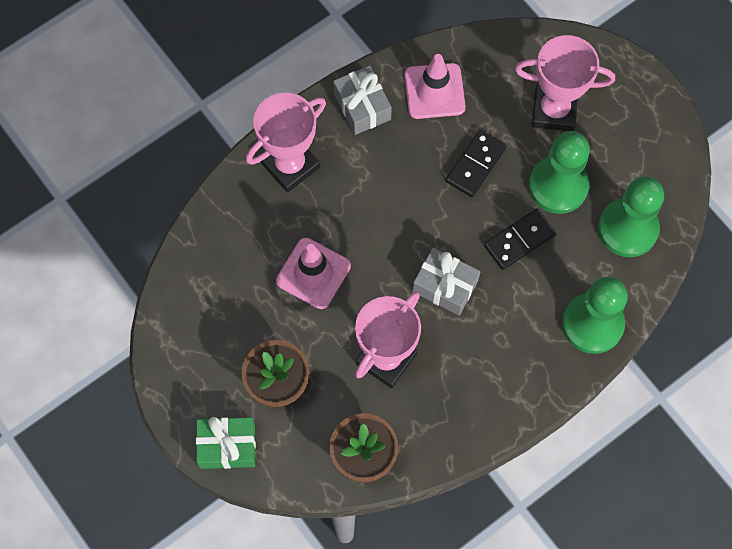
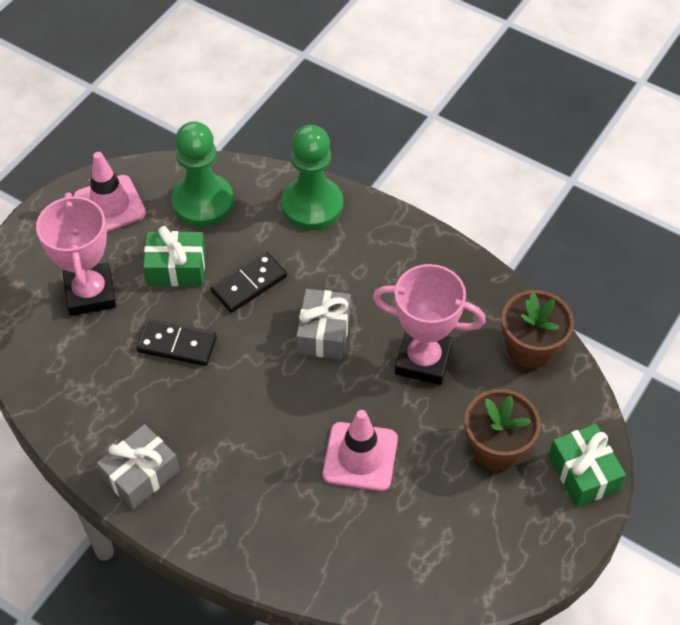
camera: 110 degrees left, 15 degrees down
pink trophy [246,93,326,193] -> none
pink traffic cone [405,54,465,119] -> pink traffic cone moved to [73,152,146,232]
black domino [484,209,556,270] -> black domino turned 75 degrees counterclockwise [210,252,287,313]
green pawn [529,131,590,214] -> green gift [143,226,206,286]

